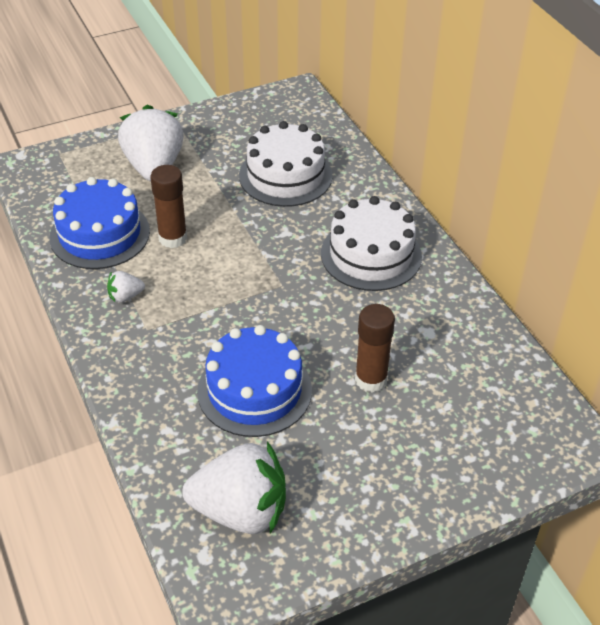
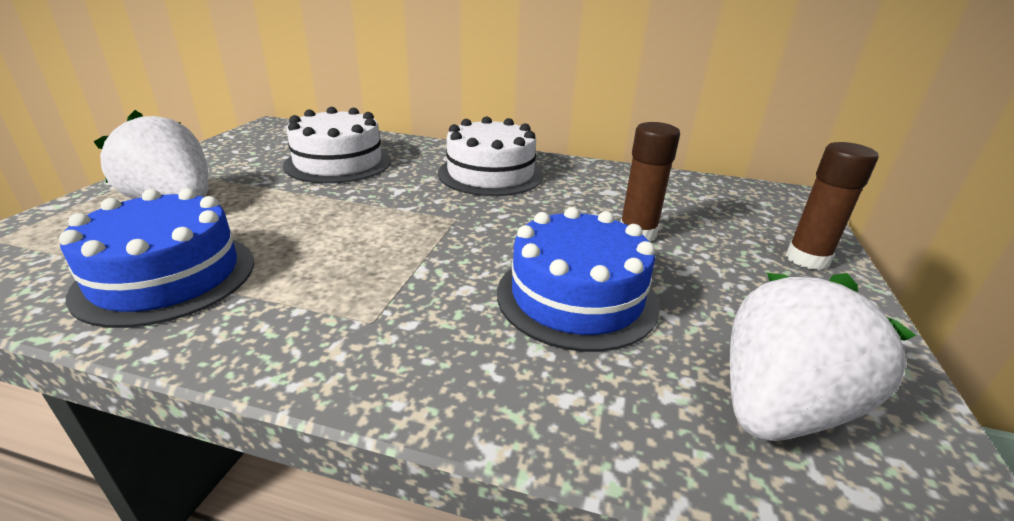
camera: 50 degrees left, 15 degrees down
white strawberry [107,271,145,303] -> none
brown glue stick [151,165,187,248] -> brown glue stick moved to [786,142,878,270]

